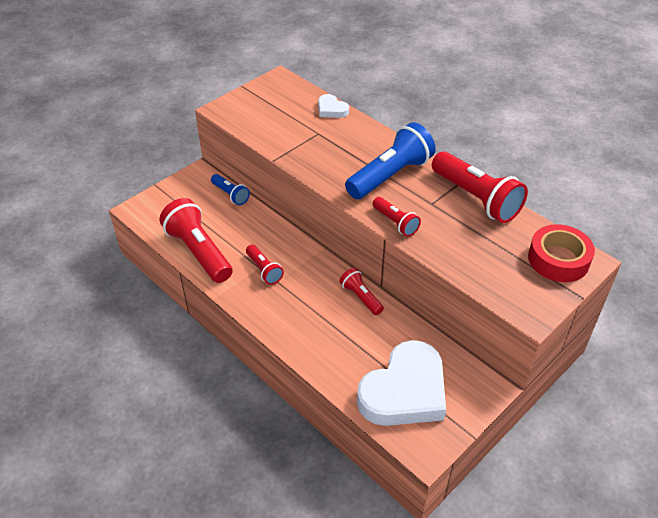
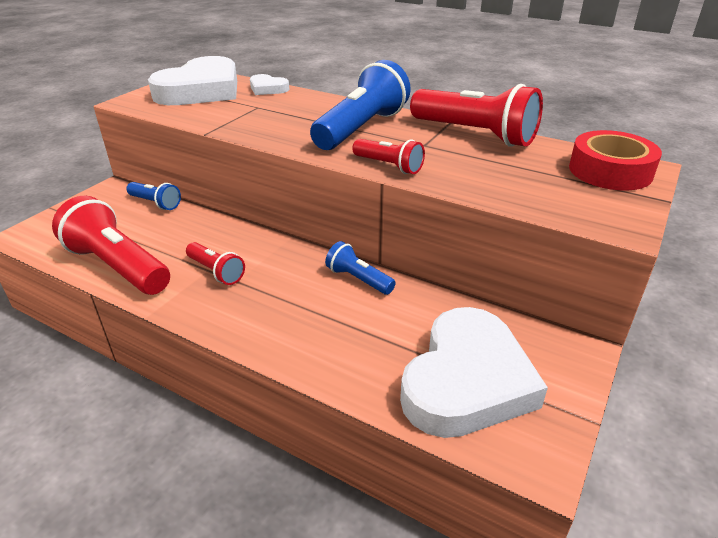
camera: 15 degrees left, 10 degrees down
red flashlight [340,268,384,315] -> blue flashlight [325,241,396,295]
none -> white heart [148,56,237,105]

